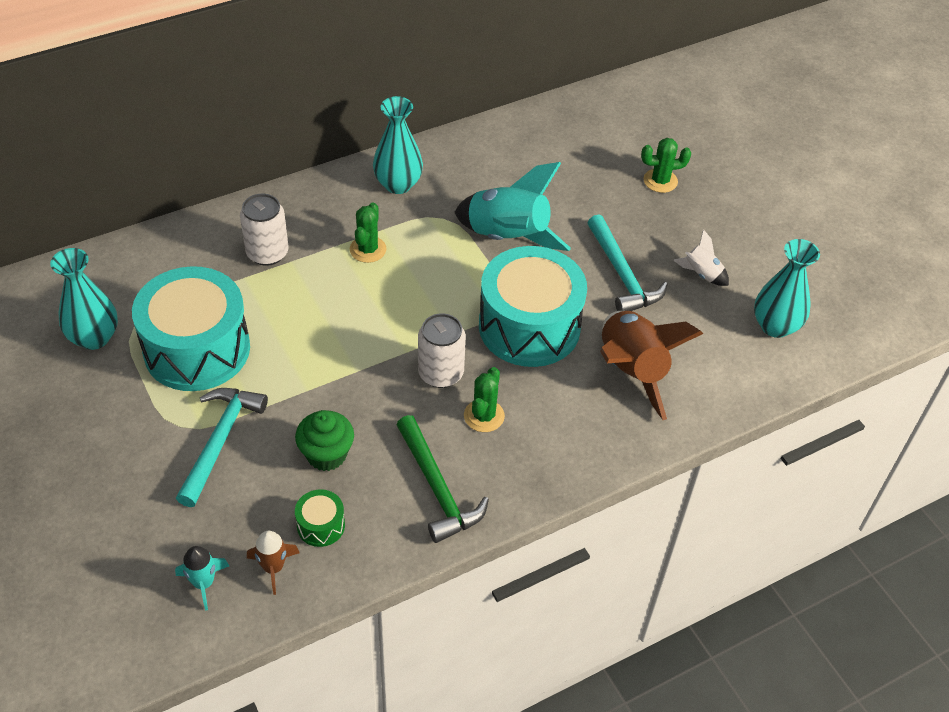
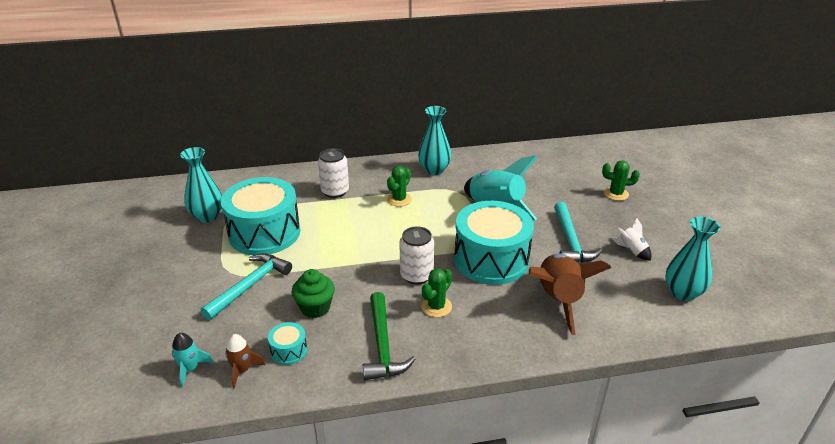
camera: 20 degrees right, 15 degrees down
green drum [295,489,345,547] -> turquoise drum [268,322,307,365]

